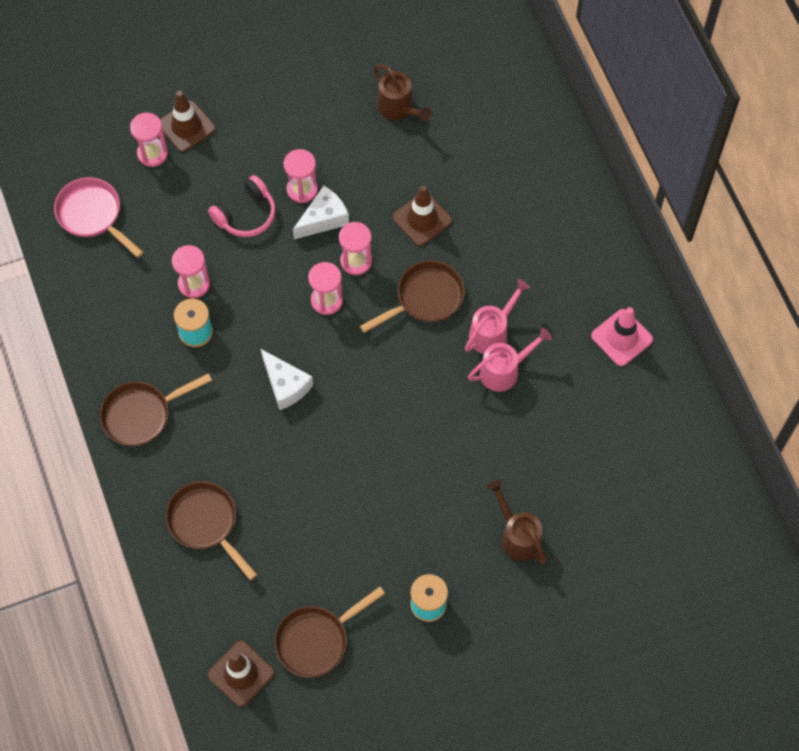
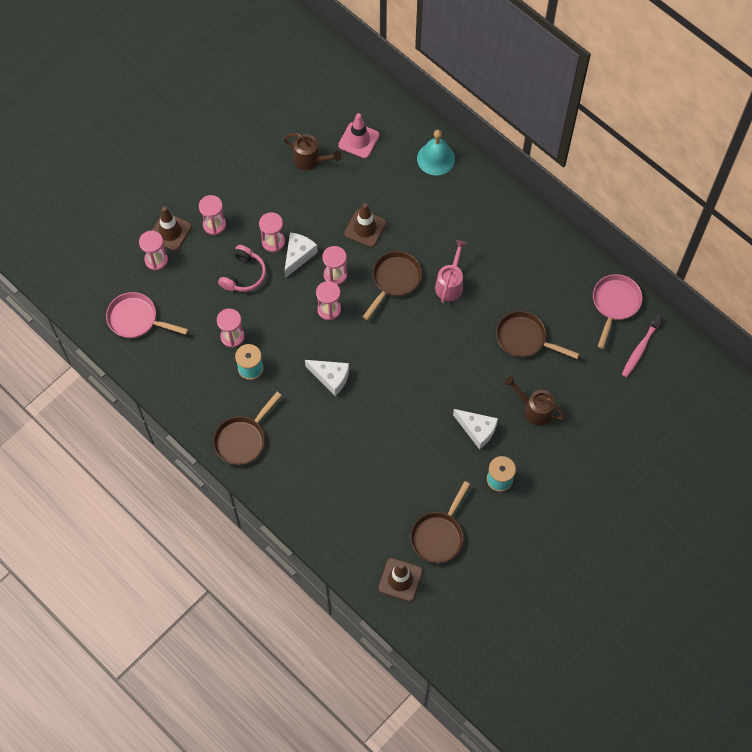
camera: 25 degrees left, 0 degrees up
brown pan [165,481,257,580] -> brown pan moved to [496,311,579,359]
pink watering can [468,328,552,392] -> none
pink traffic cone [591,307,653,366] -> pink traffic cone moved to [338,113,380,158]
none -> pink hourglass [199,195,226,235]
none -> turquoise bell [417,130,455,175]
none -> white cheese [453,409,498,450]
none -> pink pan [593,274,642,349]
none -> pink toothbrush [622,315,662,377]

